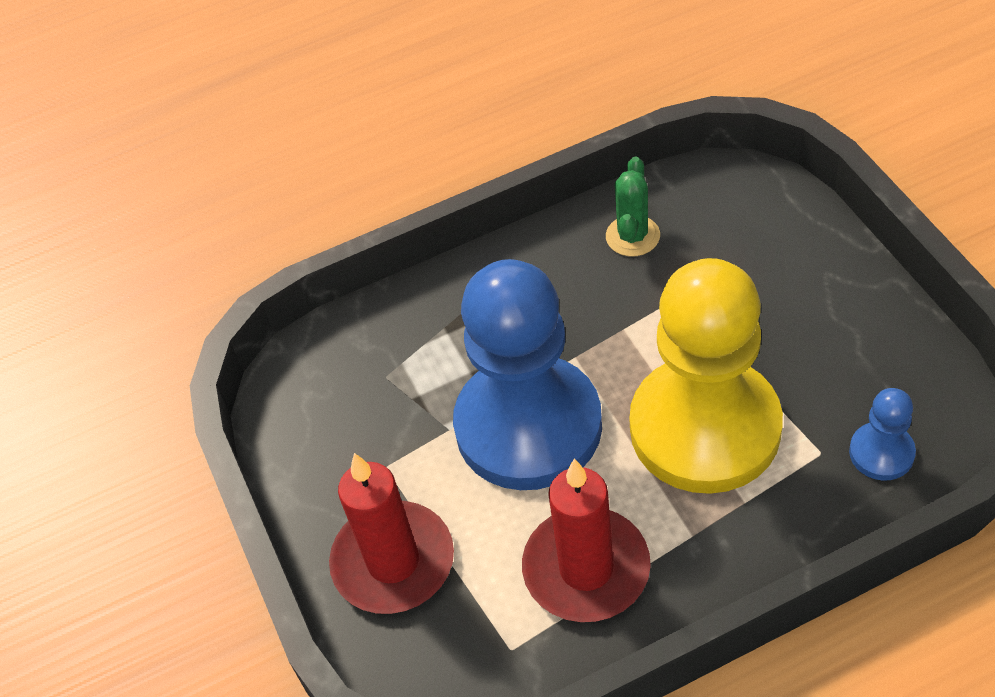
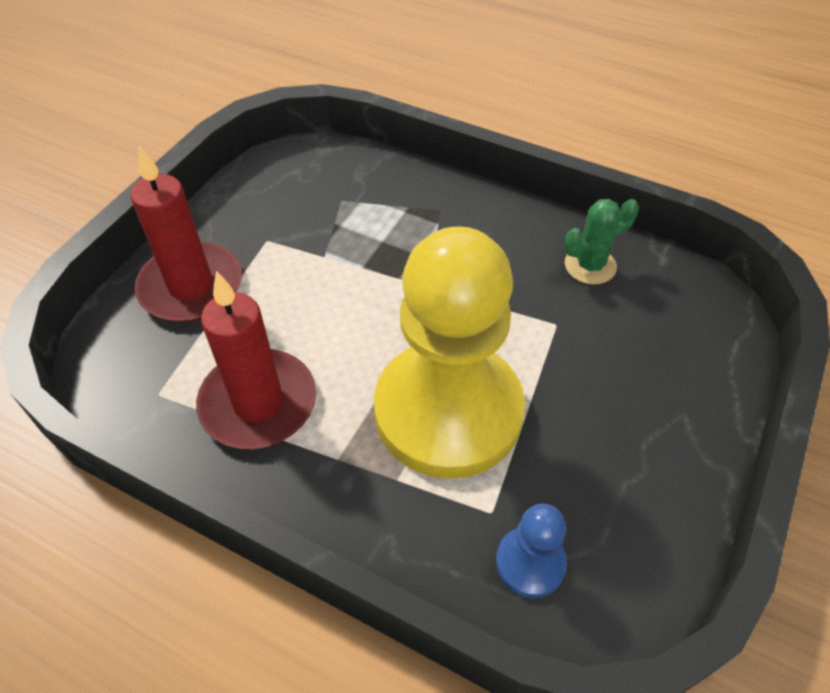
camera: 45 degrees right, 0 degrees up
blue pawn [453,259,602,490] -> none

